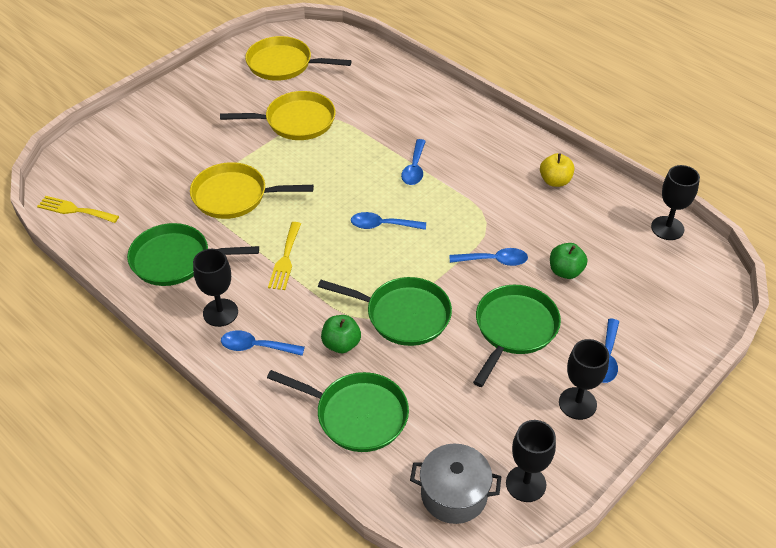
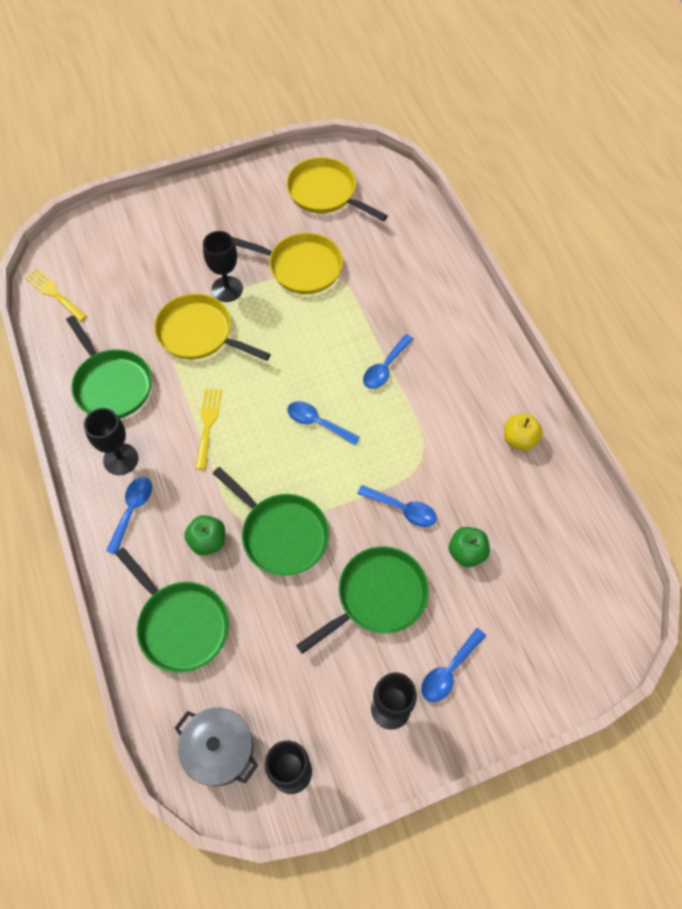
camera: 25 degrees right, 15 degrees up
green pan [127,223,259,286] -> green pan turned 150 degrees counterclockwise [66,315,152,418]
blue spoon [221,330,305,356] -> blue spoon turned 75 degrees clockwise [106,477,152,554]
yellow fork [268,222,301,290] -> yellow fork turned 150 degrees clockwise [195,389,222,470]
black goblet [651,165,700,240] -> black goblet moved to [203,231,243,302]

